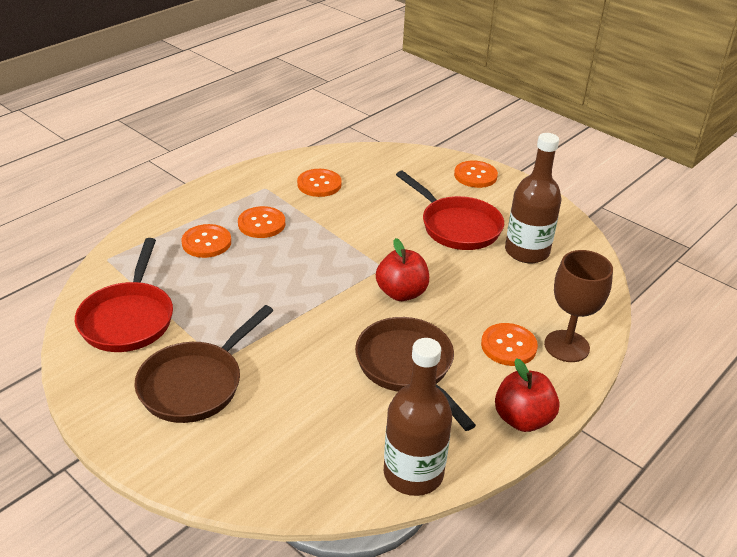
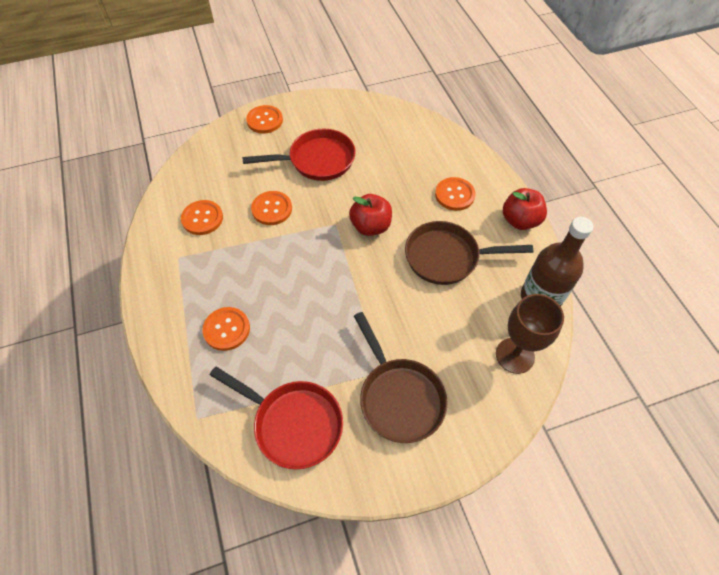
camera: 60 degrees left, 20 degrees up
orange button [238,206,285,238] -> orange button moved to [251,191,292,225]
brown bottle [505,133,561,263] -> none
brown goblet [544,250,613,362] -> brown goblet moved to [496,294,564,374]

